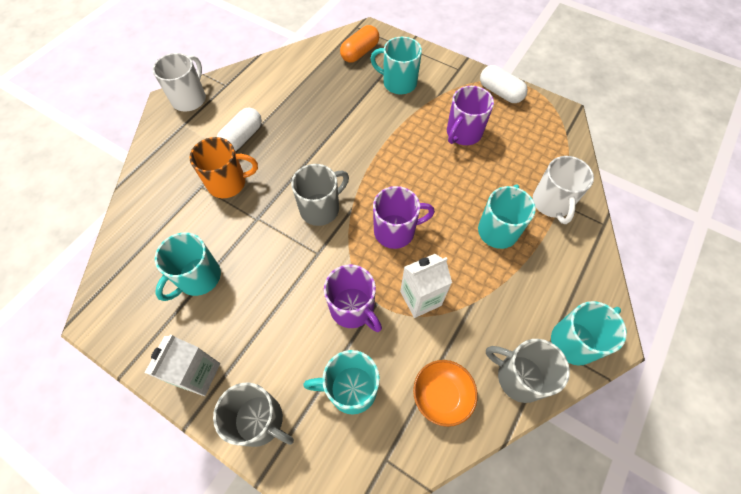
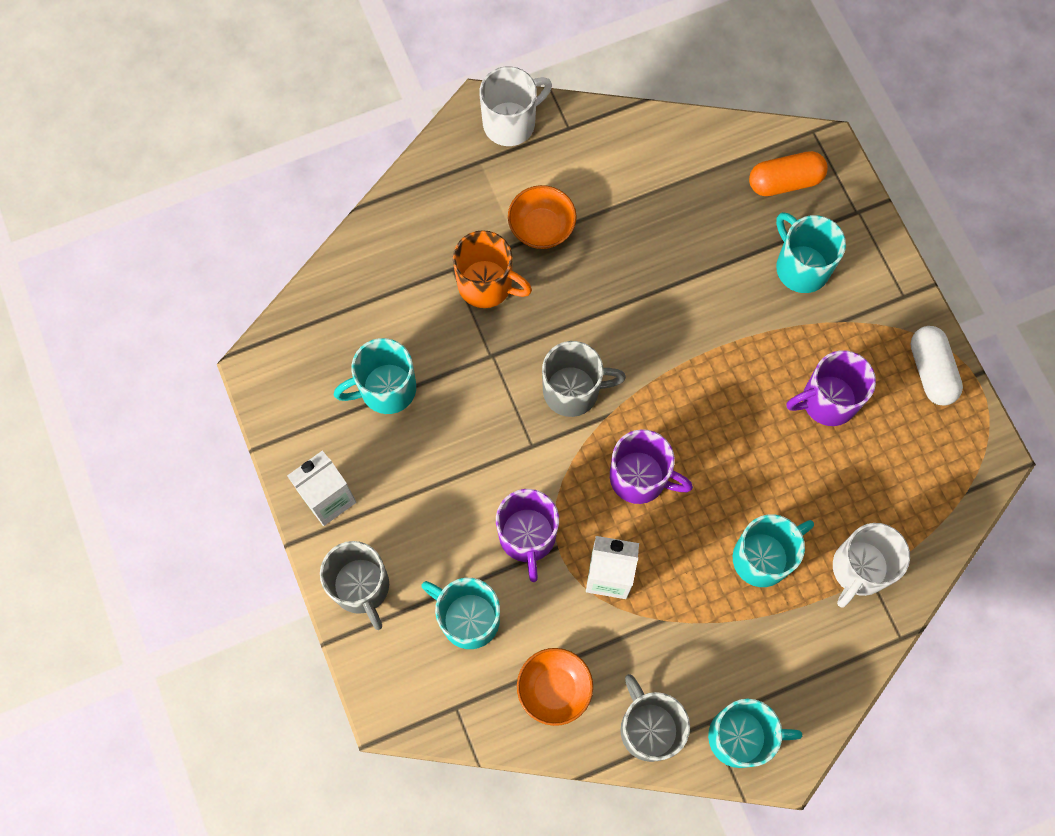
camera: 35 degrees right, 10 degrees up
white capsule [217,108,262,151] -> orange bowl [508,185,577,249]

